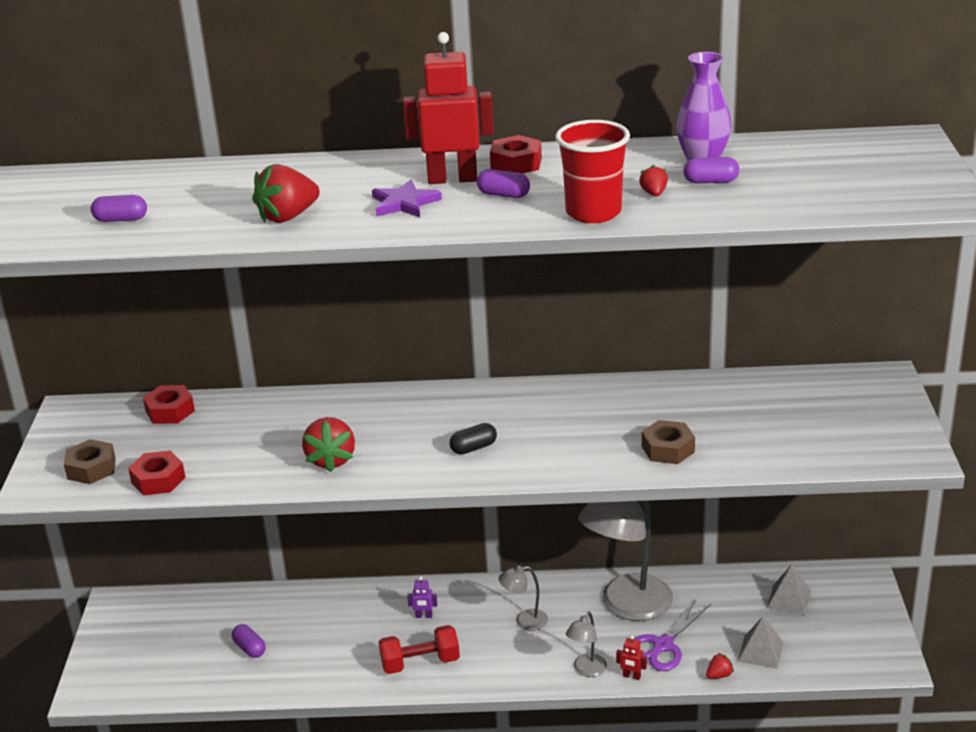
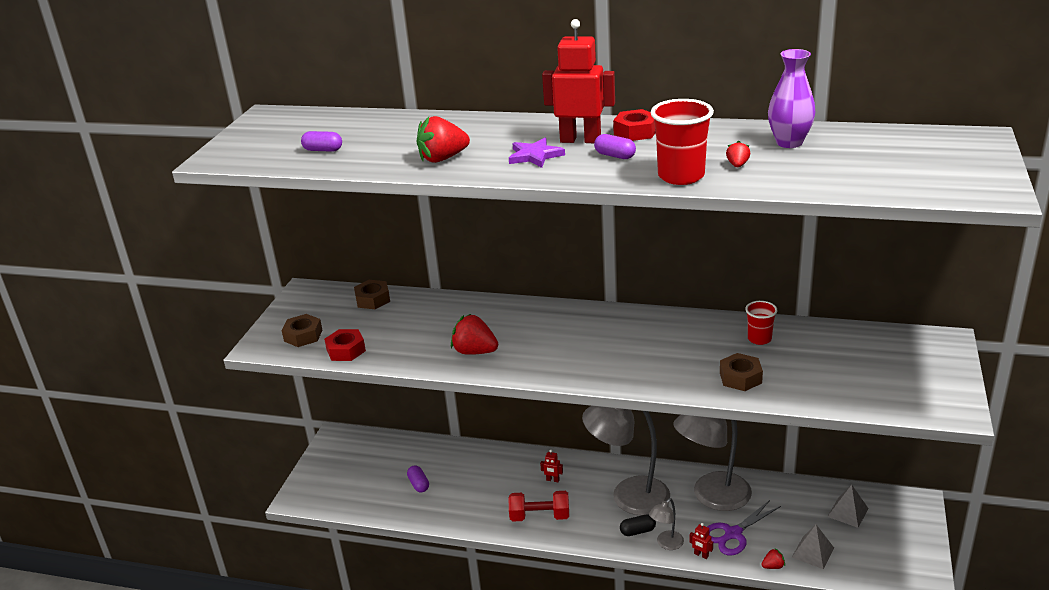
camera: 15 degrees right, 0 degrees up
red nut [143,385,195,424] -> brown nut [354,280,390,309]
red strawberry [302,417,355,472] -> red strawberry turned 105 degrees clockwise [451,314,498,355]
purple robot [407,576,437,618] -> red robot [540,450,563,482]
black capsule [450,423,497,455] -> black capsule moved to [620,514,656,536]
grey lamp [499,566,548,631] -> grey lamp [582,406,670,515], size x2.23
purple capsule [683,157,739,183] -> none
none -> red cup [745,301,777,345]

